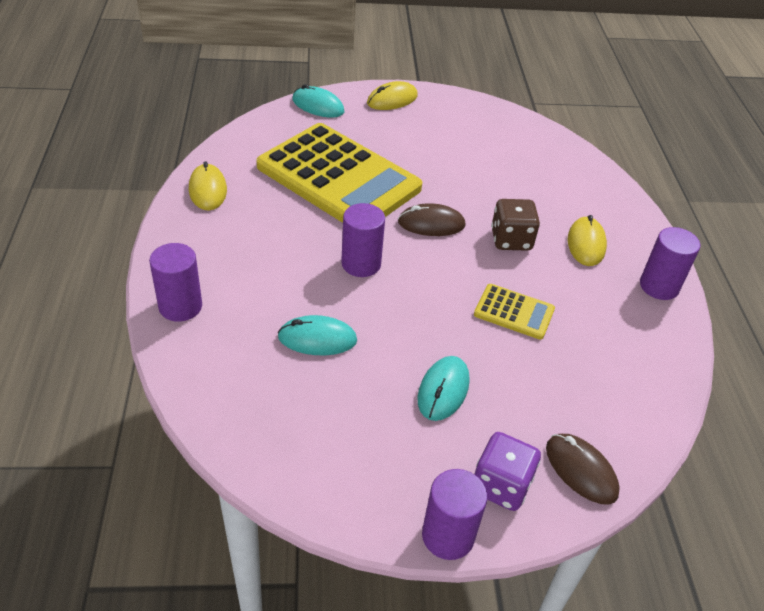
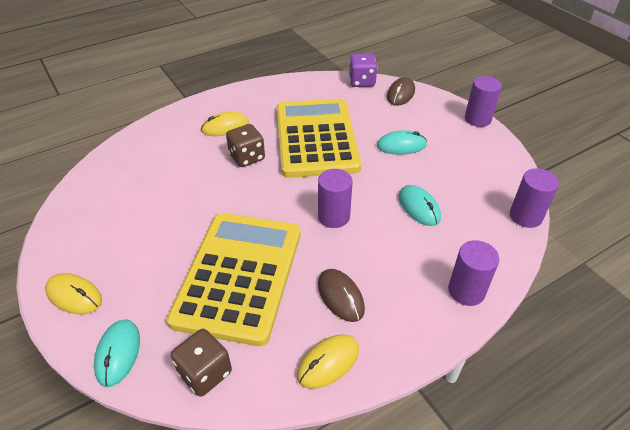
camera: 115 degrees left, 0 degrees up
brown mouse [398,203,466,236] -> brown mouse moved to [318,269,365,322]
yellow calculator [474,284,555,340] -> yellow calculator [277,99,361,178], size x2.34
purple dice [475,432,541,511] -> purple dice moved to [349,54,378,87]
purple cylinder [640,227,700,300] -> purple cylinder moved to [510,168,559,228]
none -> brown dice [171,329,232,397]

